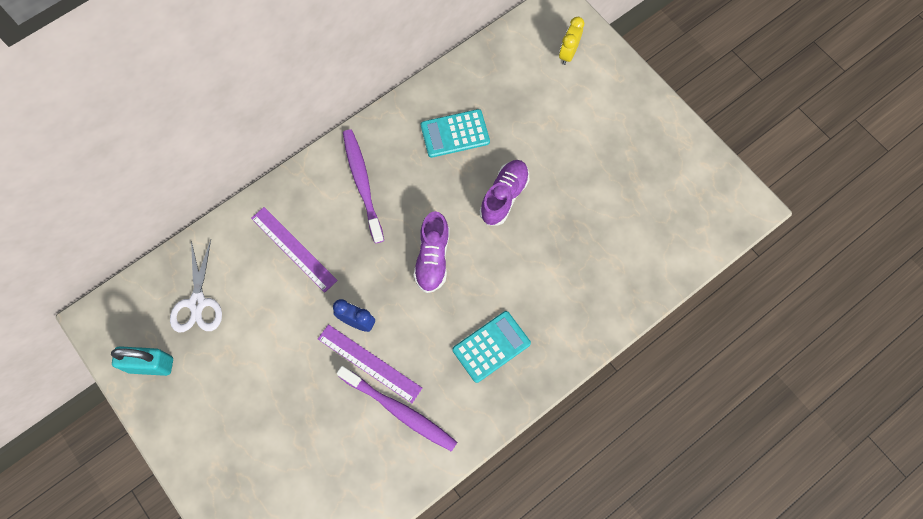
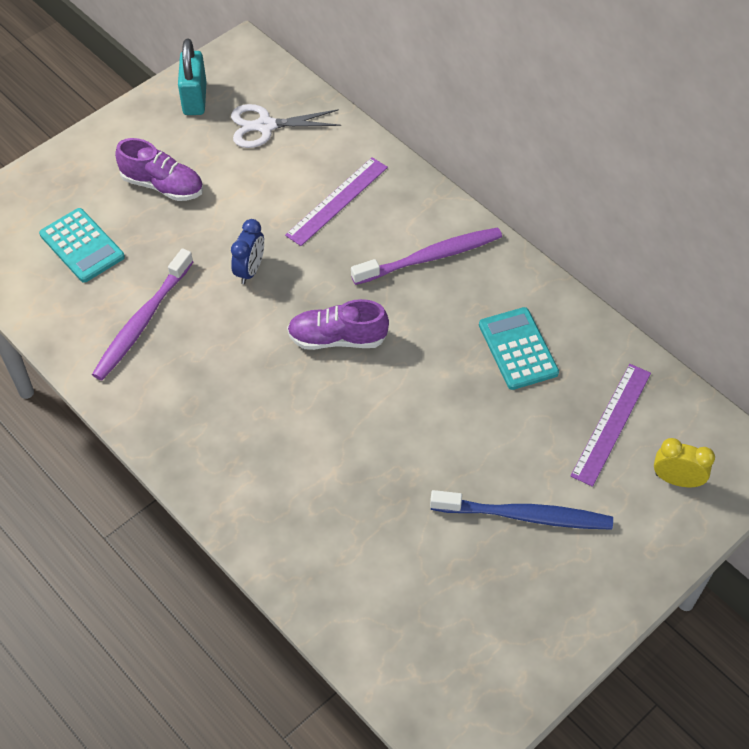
camera: 85 degrees right, 15 degrees down
purple ruler [318,324,422,403] -> purple ruler moved to [571,364,651,487]
turquoise calculator [452,311,531,383] -> turquoise calculator moved to [39,208,125,283]
purple shoe [480,160,529,225] -> purple shoe moved to [115,138,203,201]
none -> blue toothbrush [430,490,613,530]

